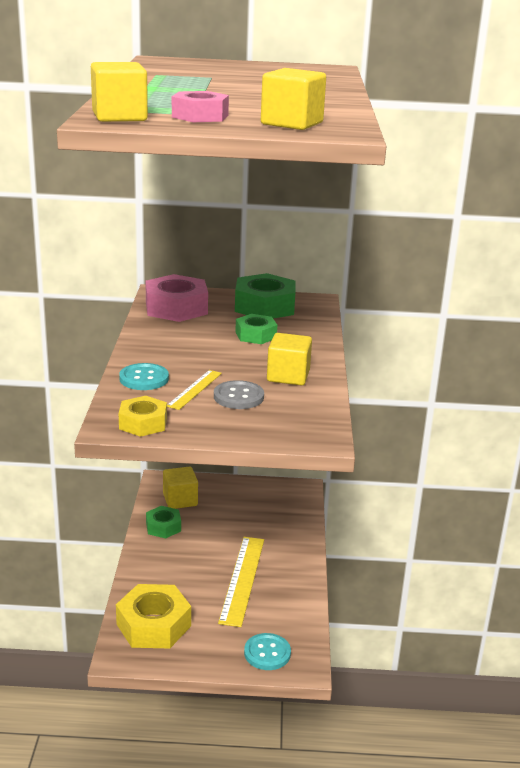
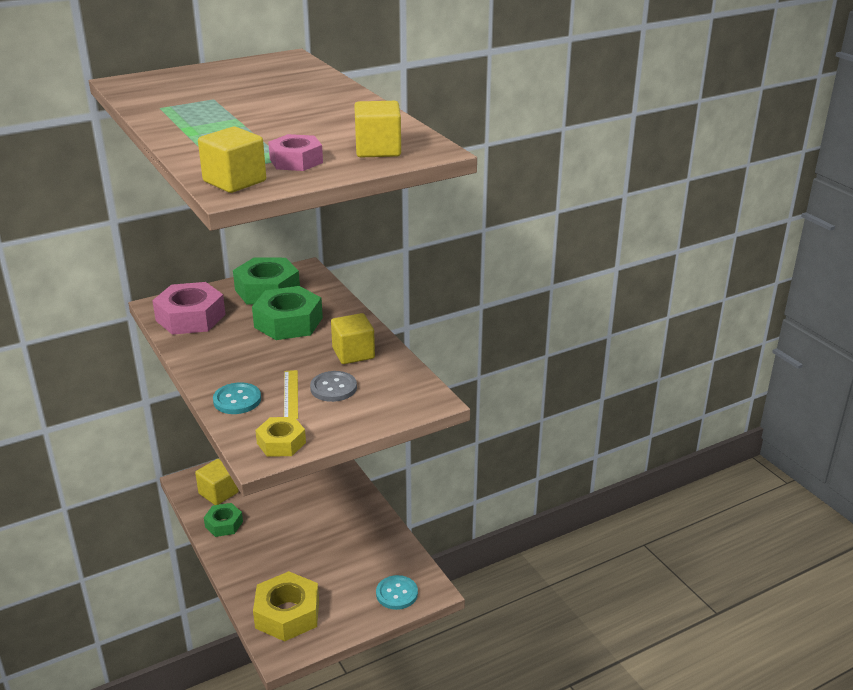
camera: 30 degrees left, 5 degrees up
yellow ruler [218,537,264,627] -> none
green nut [235,314,277,344] -> green nut [252,286,323,340], size x1.69

